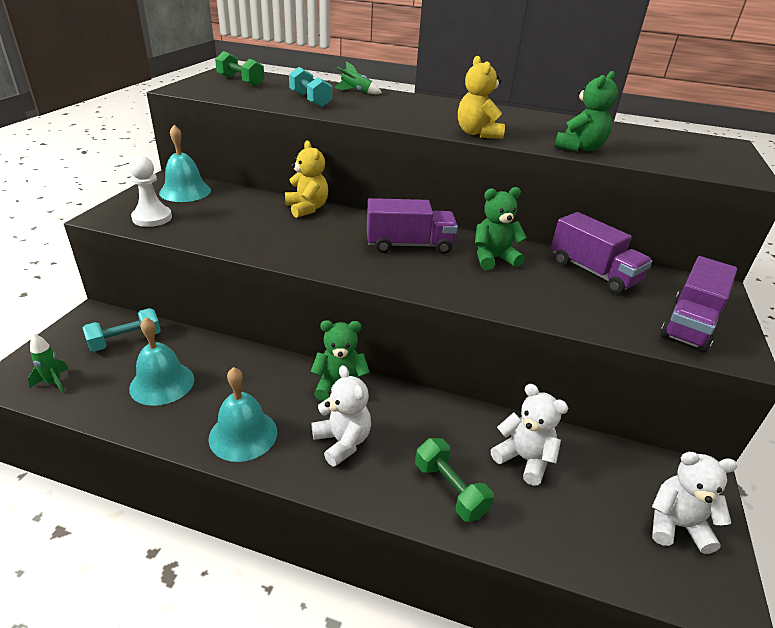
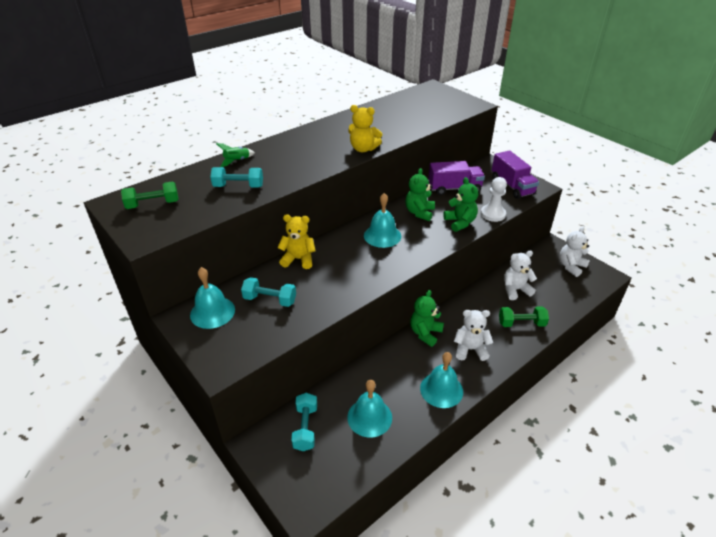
camera: 55 degrees left, 5 degrees up
green rocket [28,334,69,394] -> none
white pawn [129,155,172,227] -> white pawn moved to [481,177,507,222]
purple truck [367,198,458,254] -> turquoise bell [364,193,401,248]
green teddy bear [554,71,618,152] -> green teddy bear moved to [443,177,478,232]
none -> turquoise dumbbell [241,277,296,307]

